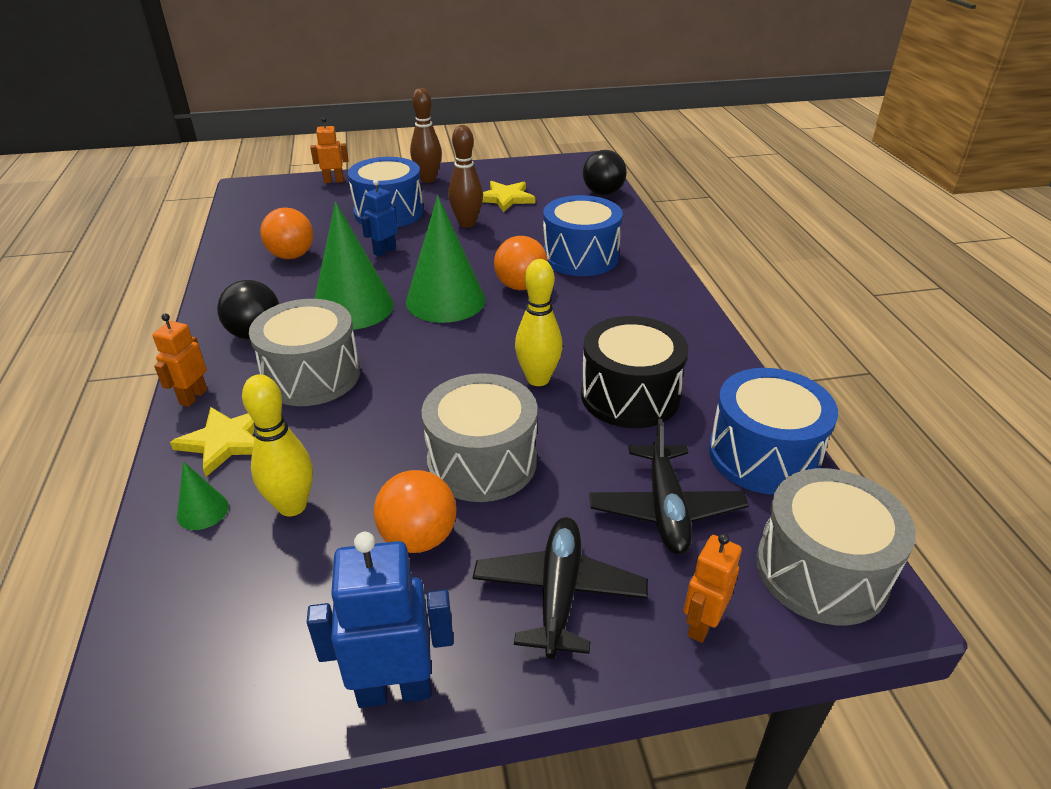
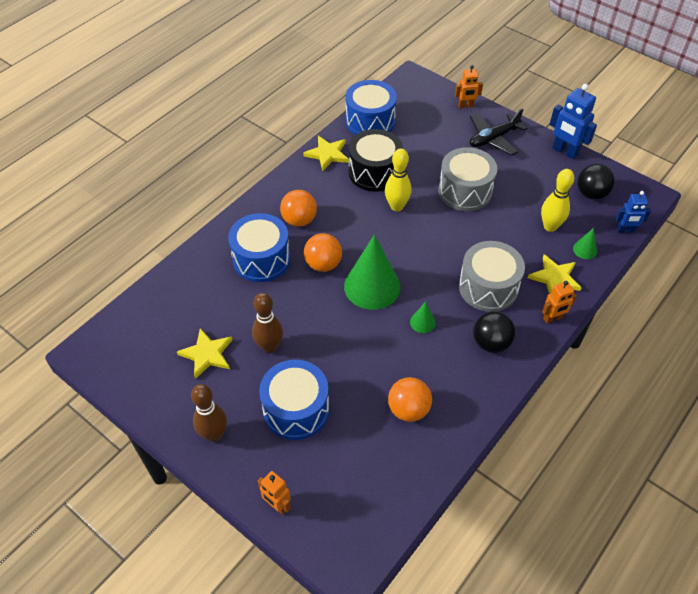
camera: 130 degrees left, 15 degrees up
green cone [315,202,394,330] -> green cone [410,302,436,333], size x0.44
blue robot [361,180,398,257] -> blue robot moved to [616,191,651,233]
orange ball [374,470,457,553] -> orange ball moved to [280,190,317,227]
black ball [583,150,627,195] -> black ball moved to [577,164,615,200]
black plane [589,419,749,554] -> none
grey drum [756,468,916,625] -> none
none -> yellow star [303,136,349,171]

